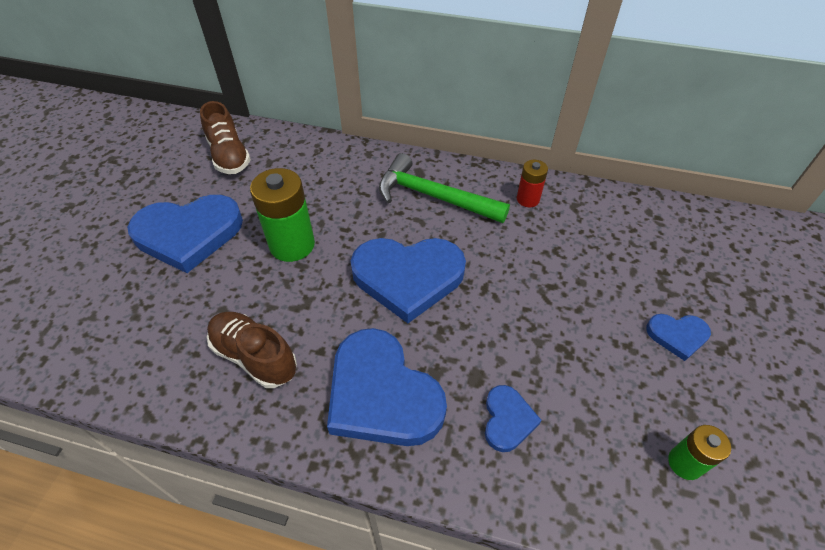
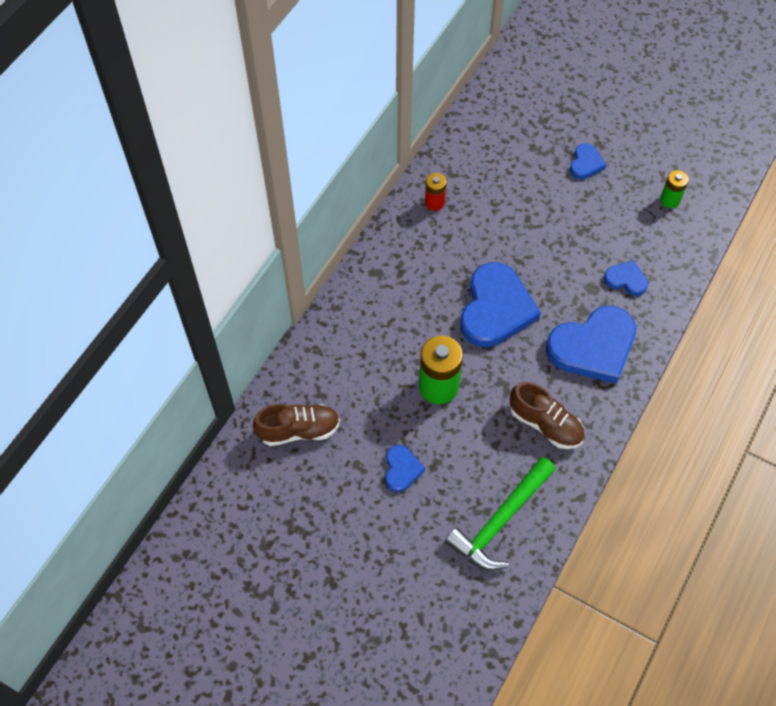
camera: 75 degrees left, 10 degrees up
blue heart [127,195,243,273] -> blue heart [385,445,425,492], size x0.48
brown shoe [207,312,297,388] -> brown shoe turned 105 degrees counterclockwise [510,382,585,449]
green hammer [379,153,510,223] -> green hammer moved to [445,457,556,571]

